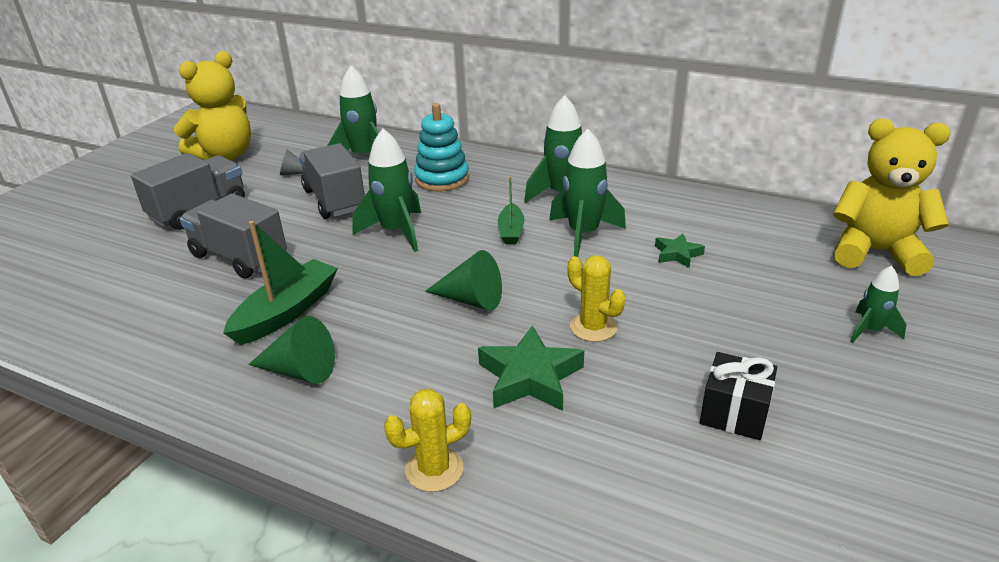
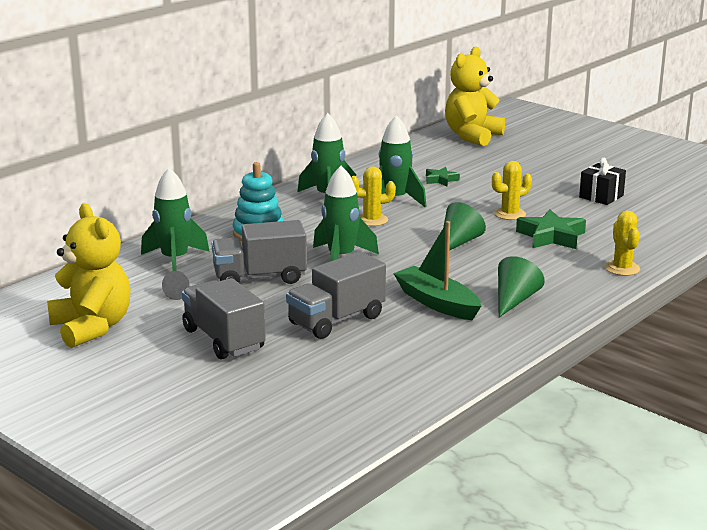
camera: 75 degrees left, 10 degrees down
green boat [498,176,524,244] -> yellow cactus [351,166,396,226]
green rocket [850,266,906,343] -> none

